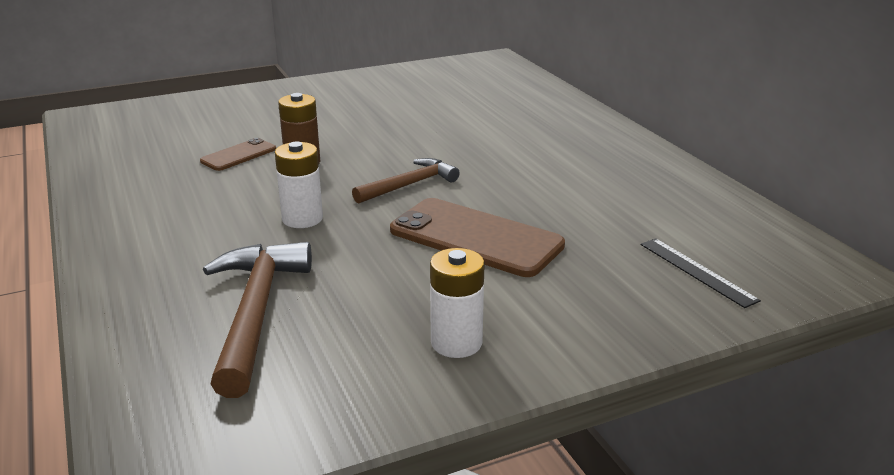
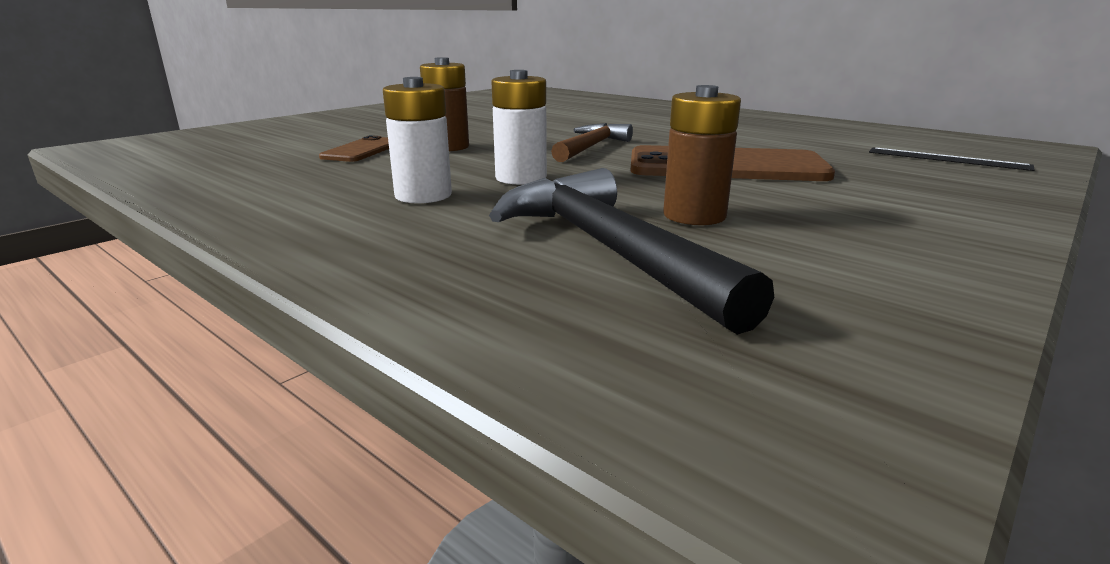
camera: 25 degrees left, 5 degrees down
brown hammer [203,242,312,398] -> black hammer [489,168,774,335]
white battery [430,248,485,358] -> white battery moved to [383,77,452,203]
none -> brown battery [663,85,741,225]

